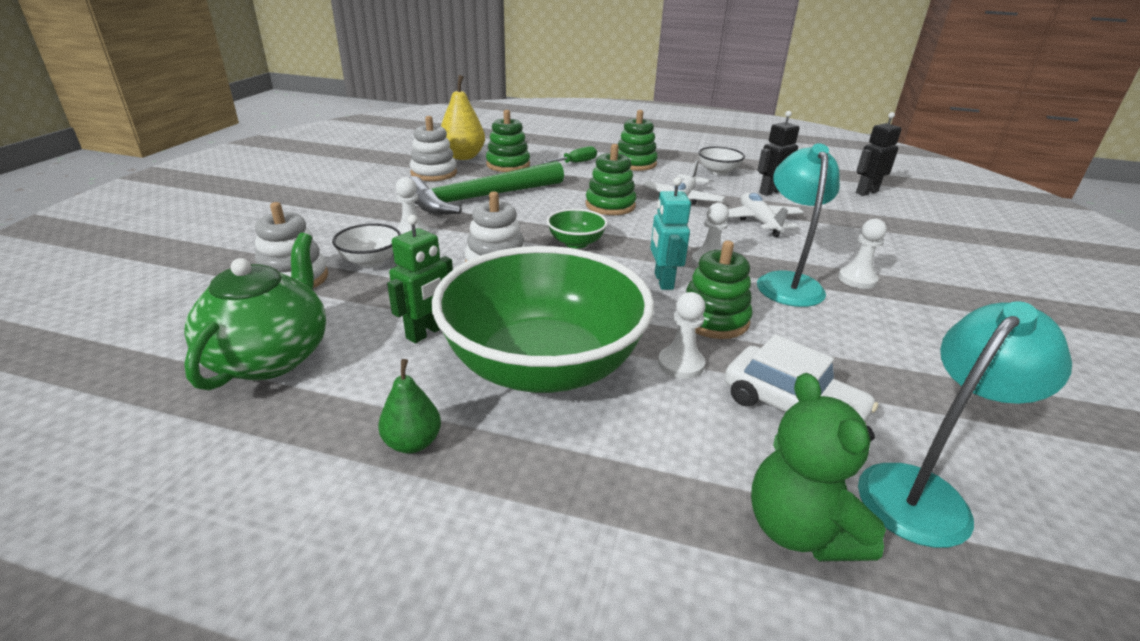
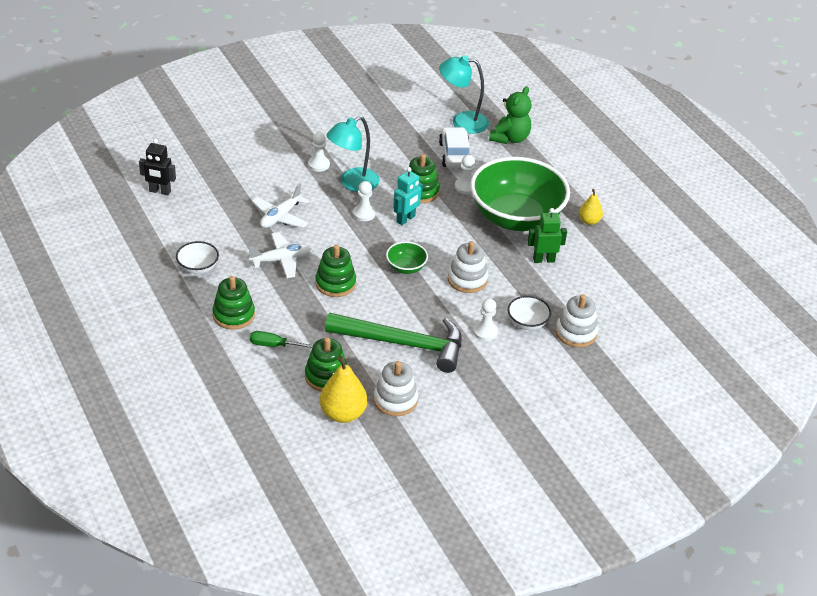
camera: 135 degrees left, 10 degrees up
green teapot [184,233,326,390] -> none
green pear [378,359,441,454] -> yellow pear [579,189,603,225]
black robot [757,111,800,196] -> none

